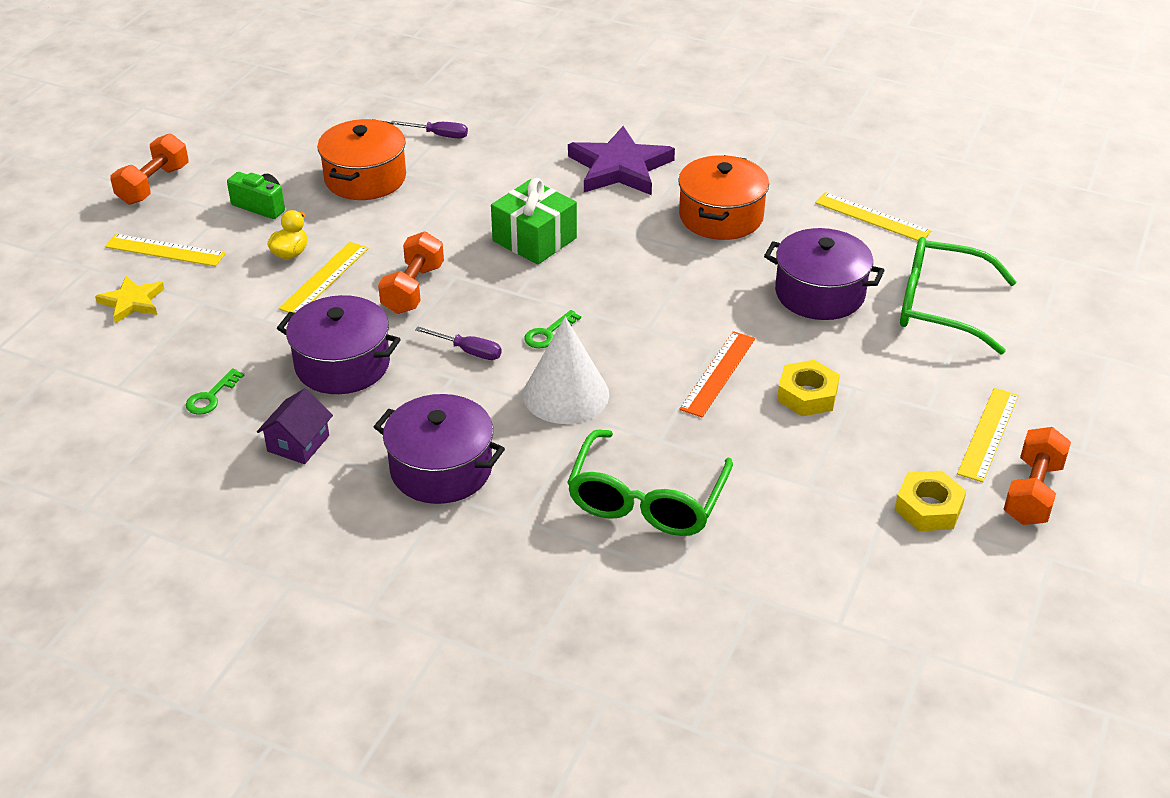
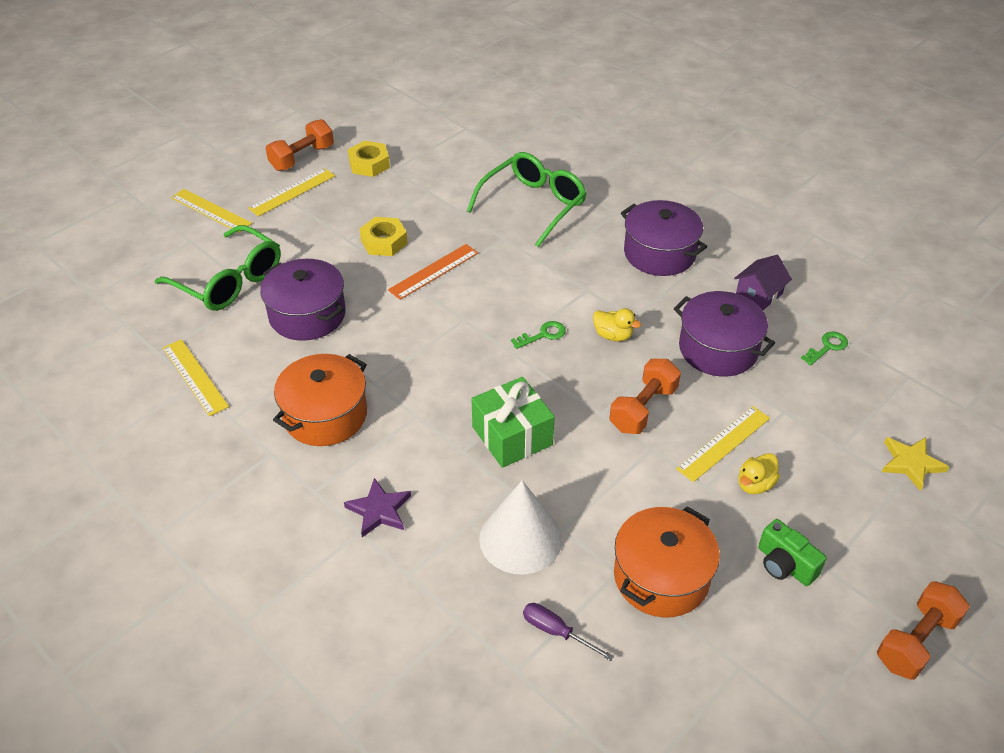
camera: 160 degrees left, 5 degrees up
yellow ruler [105,234,226,267] -> yellow ruler moved to [171,189,252,233]
purple screwdriver [415,327,502,360] -> yellow duck [593,308,641,342]
white cone [523,317,609,424] -> white cone moved to [479,480,562,574]
purple star [568,126,675,195] -> purple star [344,478,411,537], size x0.56

